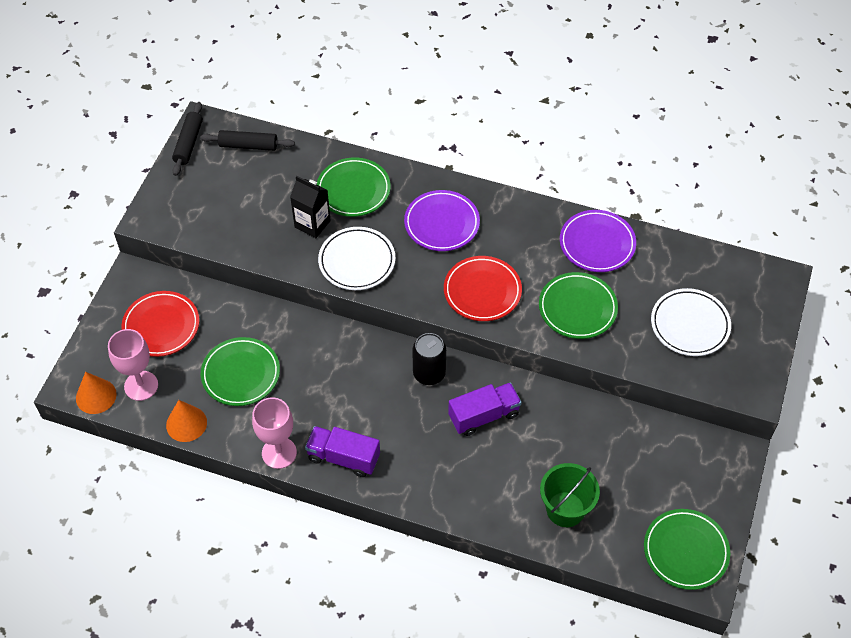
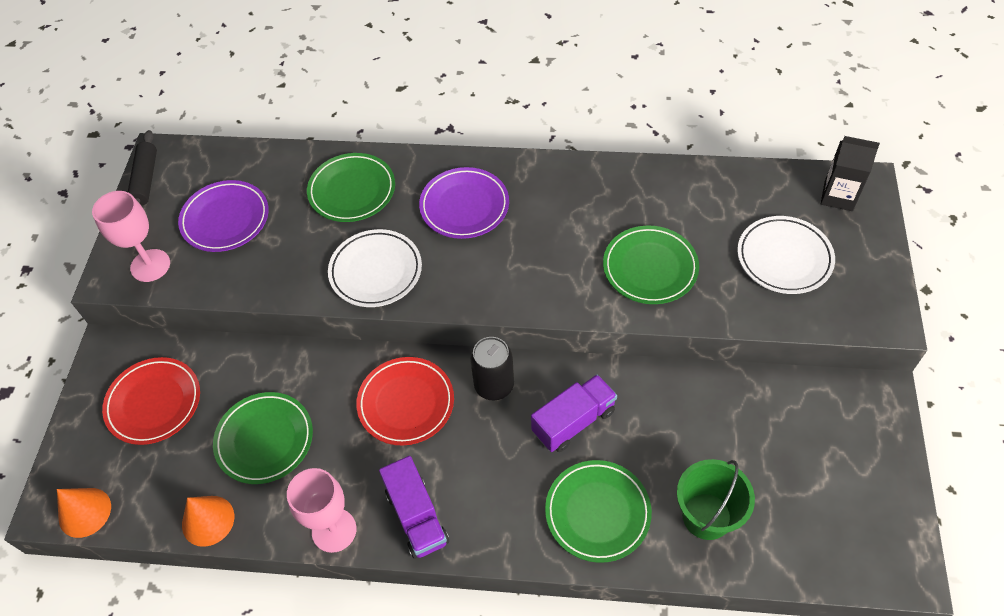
camera: 10 degrees left, 0 degrees up
pink goblet [108,329,158,401] -> pink goblet moved to [92,191,170,282]
black rolling pin [200,130,295,151] -> none
black carton [290,176,331,238] -> black carton moved to [821,136,880,211]
purple truck [305,426,380,477] -> purple truck turned 120 degrees counterclockwise [379,456,449,559]
red plate [444,256,522,321] -> red plate moved to [356,357,454,446]
purple plate [560,210,636,272] -> purple plate moved to [178,180,269,252]
green plate [644,509,730,590] -> green plate moved to [545,460,652,563]

